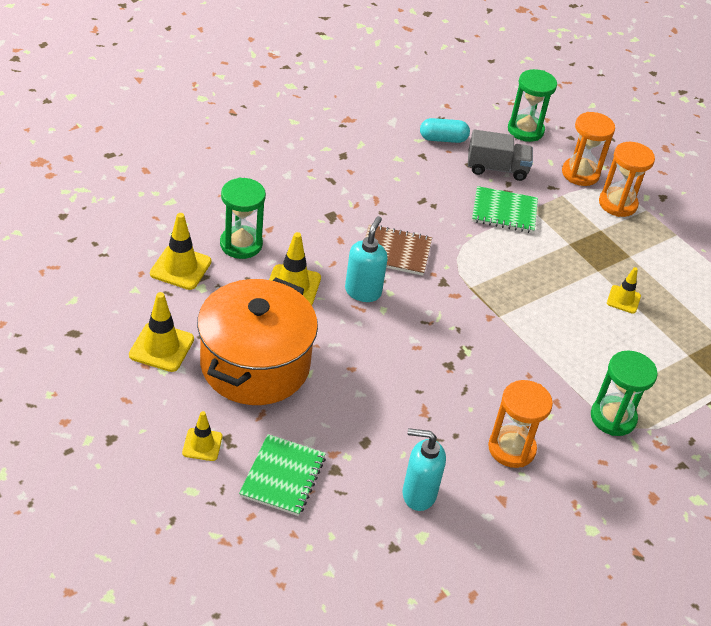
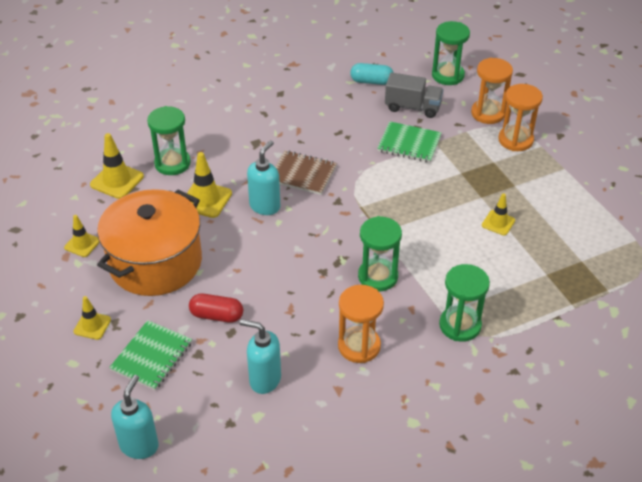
camera: 15 degrees right, 0 degrees up
yellow traffic cone [129,292,194,372] -> yellow traffic cone [64,215,100,257], size x0.63
none -> turquoise soap dispenser [111,375,159,459]
none -> red capsule [189,294,243,323]
none -> green hourglass [358,216,402,291]

